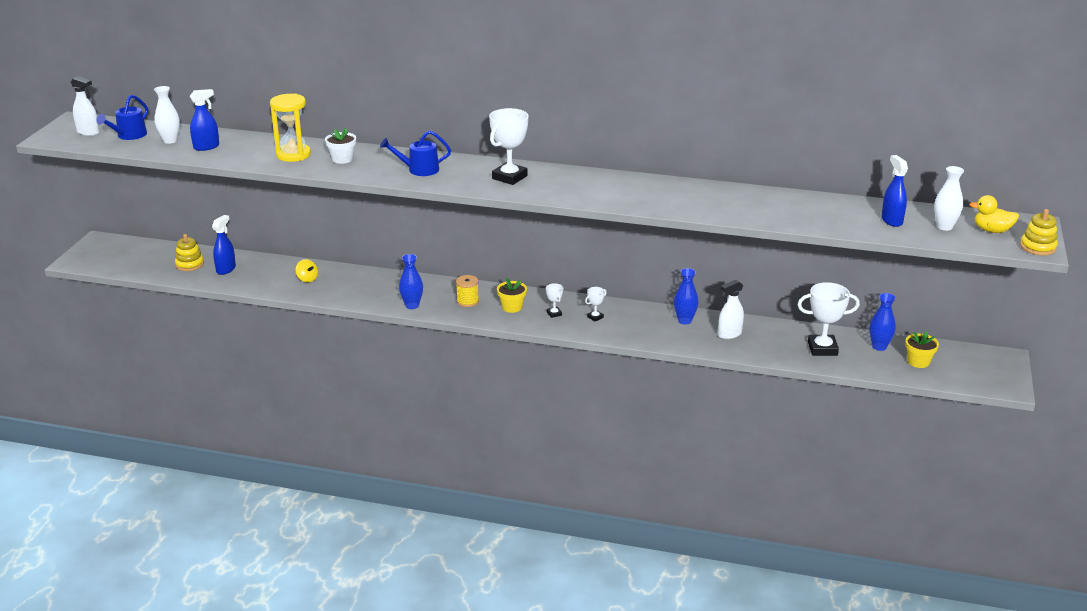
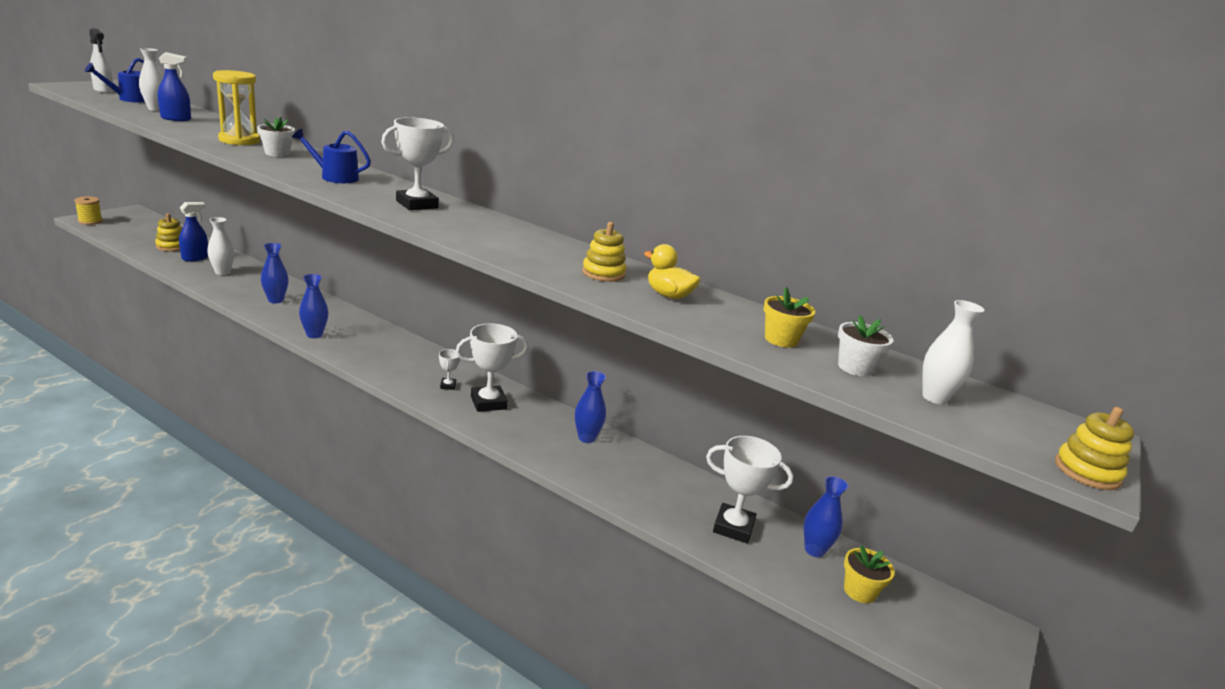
camera: 15 degrees right, 5 degrees down
yellow spinning top [296,259,318,282] -> none
yellow spool [456,275,479,307] -> yellow spool moved to [74,196,103,225]
yellow flower pot [497,278,527,313] -> yellow flower pot moved to [763,287,815,348]
white trophy [585,287,607,321] -> white trophy [456,323,529,412], size x2.08
white spray bottle [718,280,744,339] -> none
blue spray bottle [881,155,908,227] -> white flower pot [838,315,894,377]
yellow duck [969,195,1019,233] -> yellow duck moved to [644,244,700,299]
none -> white vase [207,217,234,275]
none -> blue vase [261,243,289,303]
none -> yellow stacking toy [582,222,627,282]

